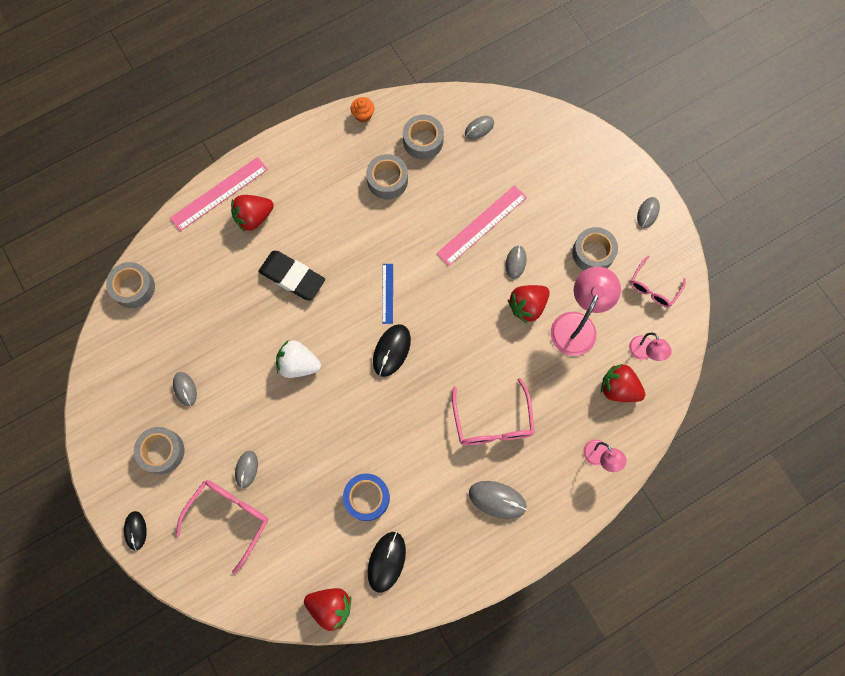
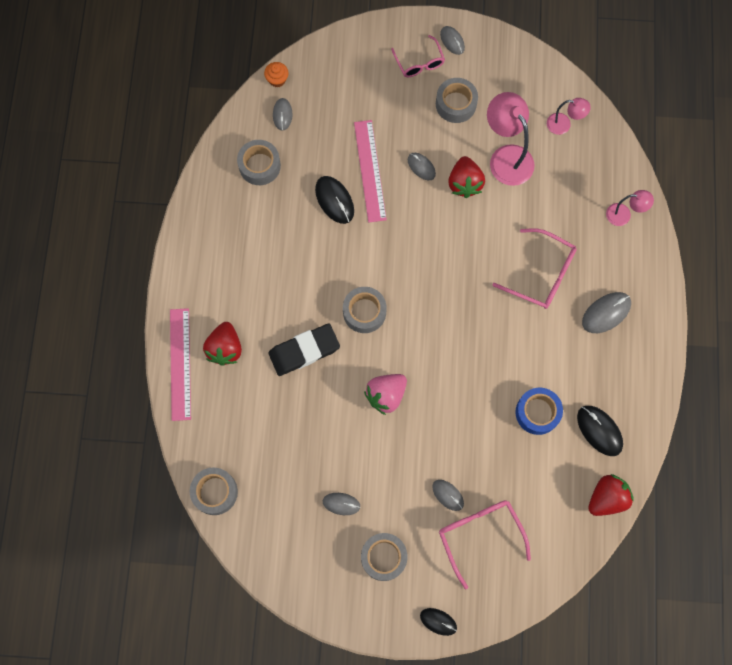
camera: 55 degrees left, 0 degrees up
white strawberry [276,340,321,378] -> pink strawberry [364,374,407,415]
orange cupcake [351,97,374,122] -> orange cupcake moved to [264,62,289,87]
grey tape [366,154,408,199] -> grey tape moved to [343,287,386,333]
black mouse [373,324,411,377] -> black mouse moved to [315,176,354,224]
blue ruler [382,264,393,324] -> none
red strawberry [601,364,645,402] -> none
pink glasses [630,256,686,307] -> pink glasses moved to [391,35,445,77]

